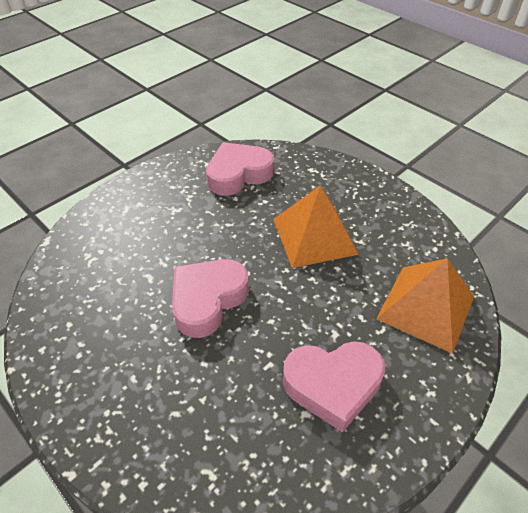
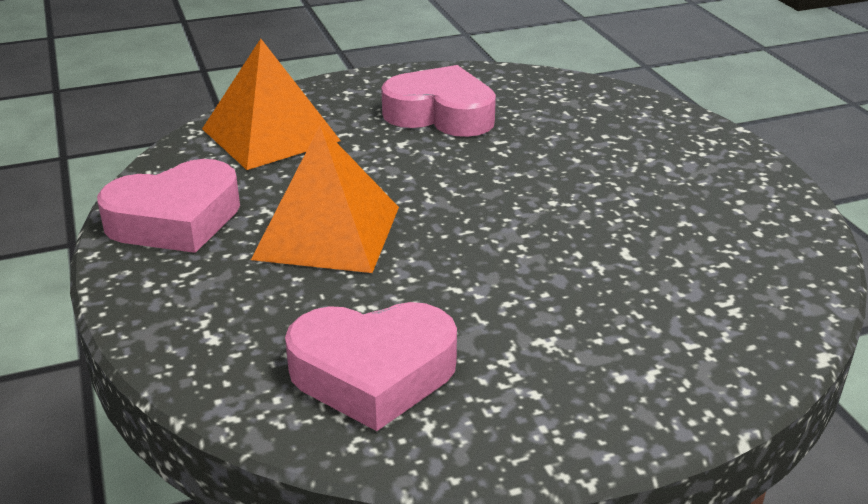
camera: 155 degrees left, 15 degrees down
pink heart [172,259,249,338] -> pink heart moved to [97,159,240,253]

